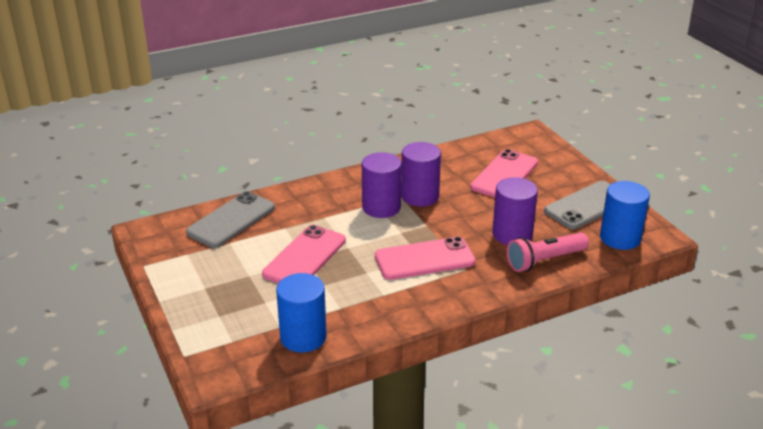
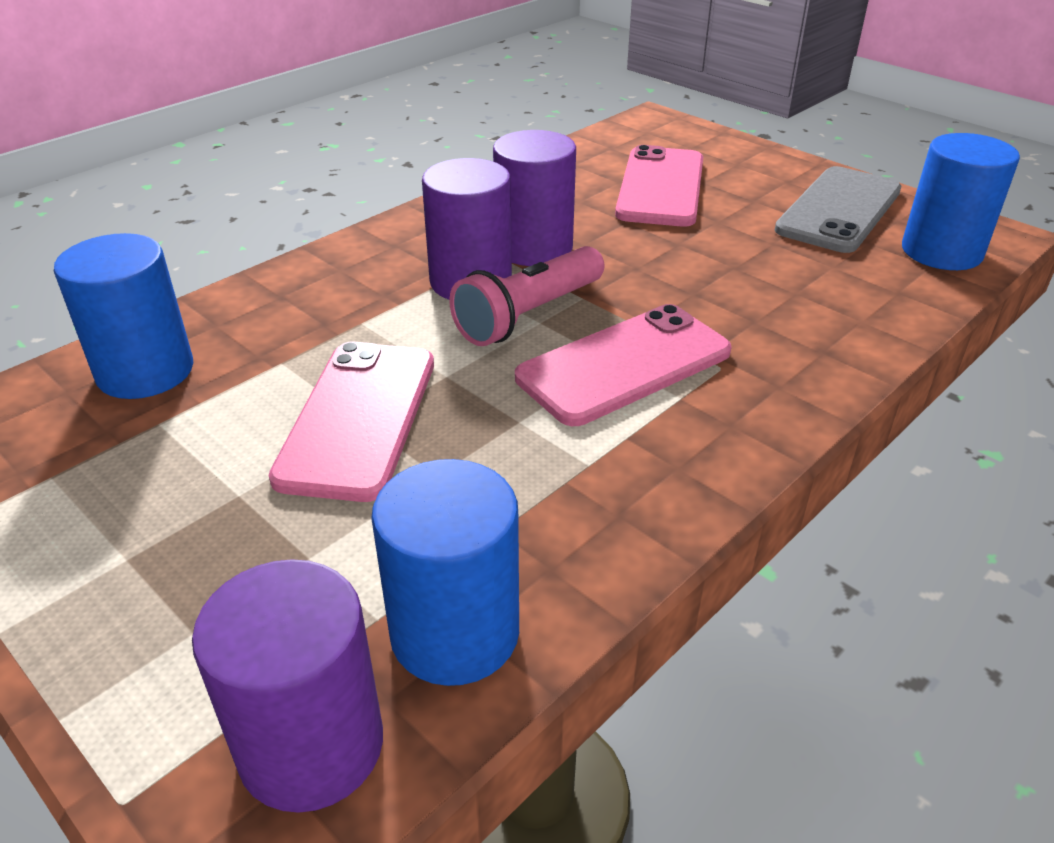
camera: 20 degrees left, 5 degrees up
grey phone [186,191,275,248] -> blue cylinder [54,233,193,399]
purple cylinder [492,177,538,245] -> purple cylinder moved to [192,559,383,813]
pink flashlight [507,233,589,272] -> pink flashlight moved to [449,246,604,346]

